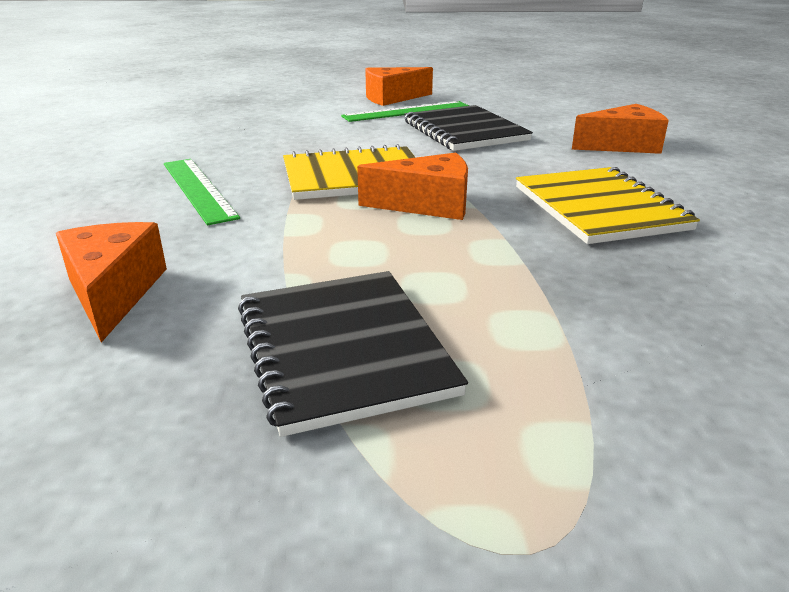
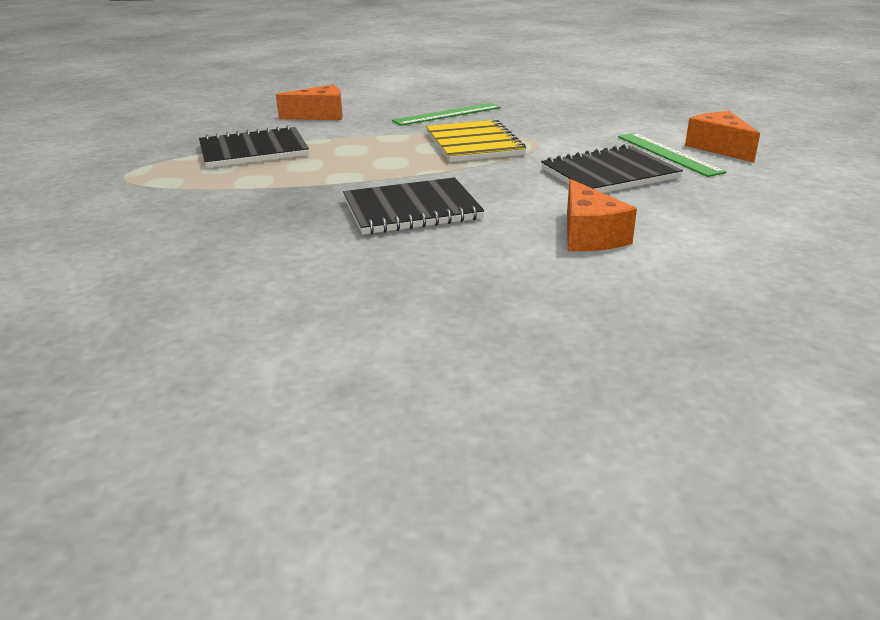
camera: 90 degrees right, 0 degrees up
orange cheese [357,153,468,220] -> none
yellow notebook [516,167,700,244] -> black notebook [343,177,484,235]

